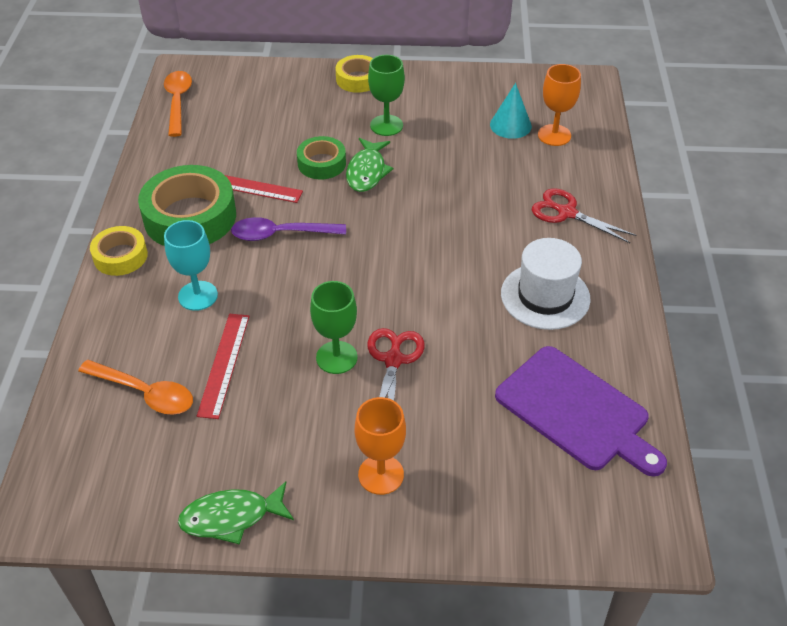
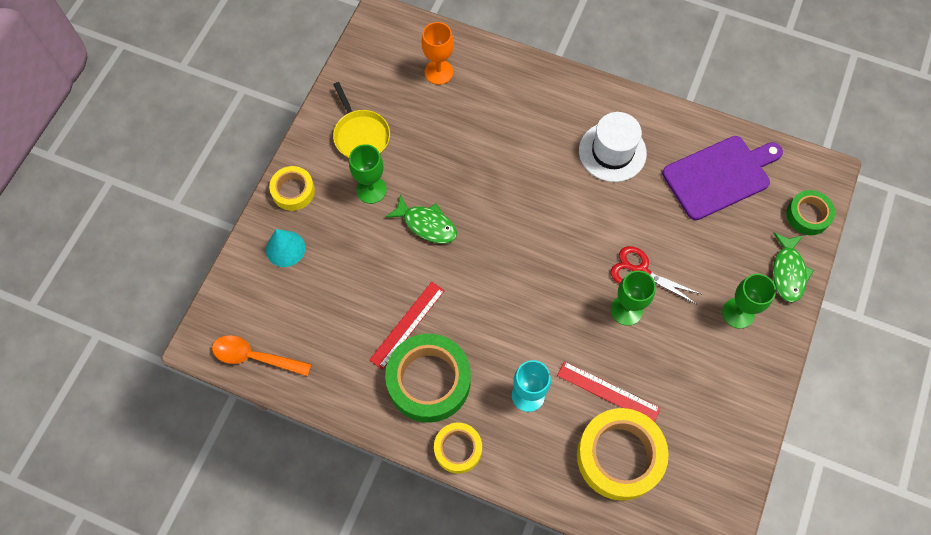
camera: 70 degrees left, 20 degrees up
orange spoon [78,360,193,415] -> yellow tape [577,408,669,501]
green fish [178,481,294,545] -> green fish moved to [773,233,814,303]
purple spoon [231,217,346,241] -> none
green tape [297,136,346,179] -> green tape moved to [786,190,835,235]
orange goblet [355,397,406,495] -> green goblet [722,274,776,329]
turquoise cone [490,83,532,139] -> turquoise cone moved to [266,229,305,267]
red scissors [532,188,636,243] -> none
none -> yellow pan [333,82,390,158]

